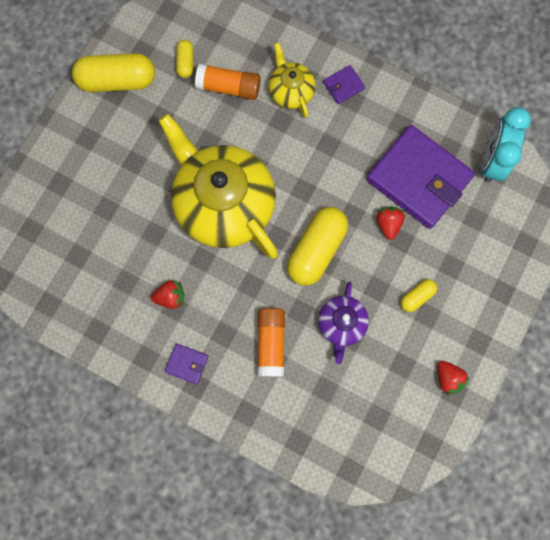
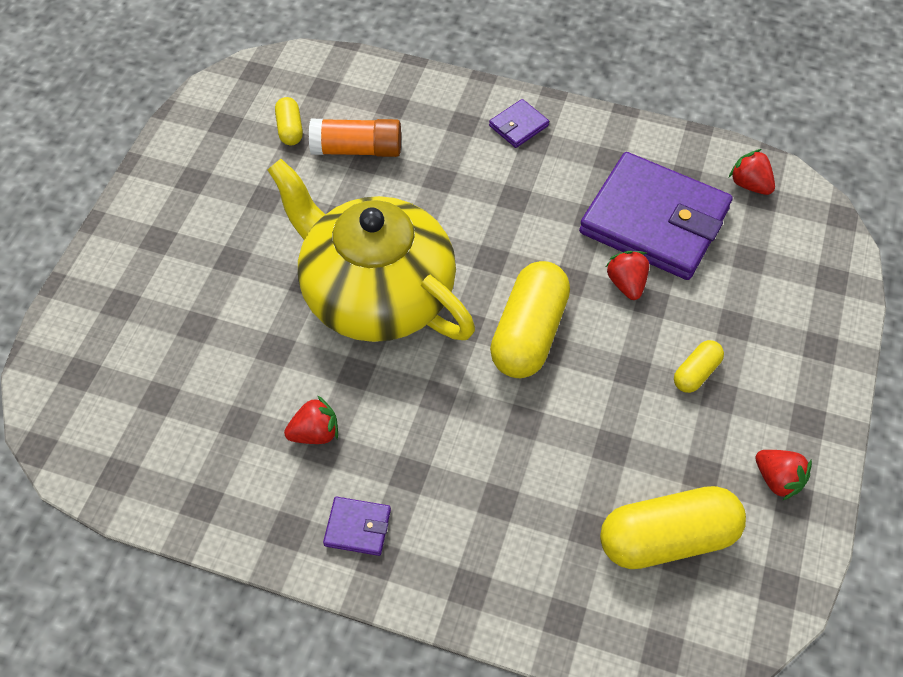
camera: 10 degrees left, 20 degrees down
yellow capsule [72,53,155,92] -> yellow capsule moved to [600,486,746,569]
orange glue stick [257,308,285,377] -> none
yellow teapot [269,43,316,118] -> none
purple teapot [318,282,369,364] -> none
turquoise clock [481,107,531,183] -> red strawberry [729,149,775,195]

